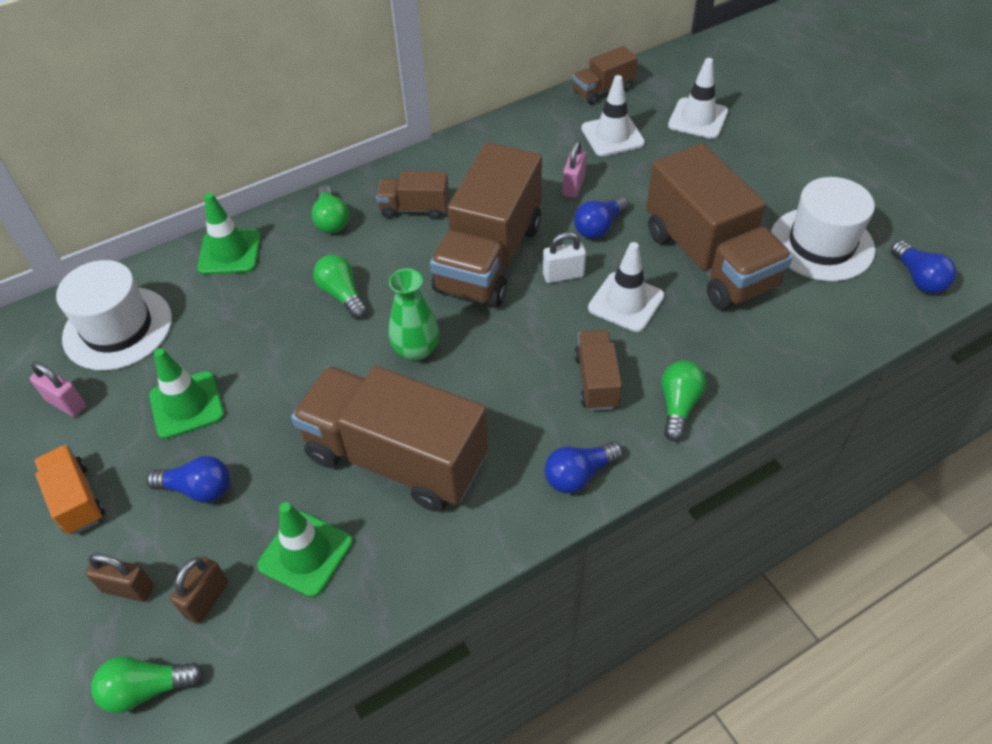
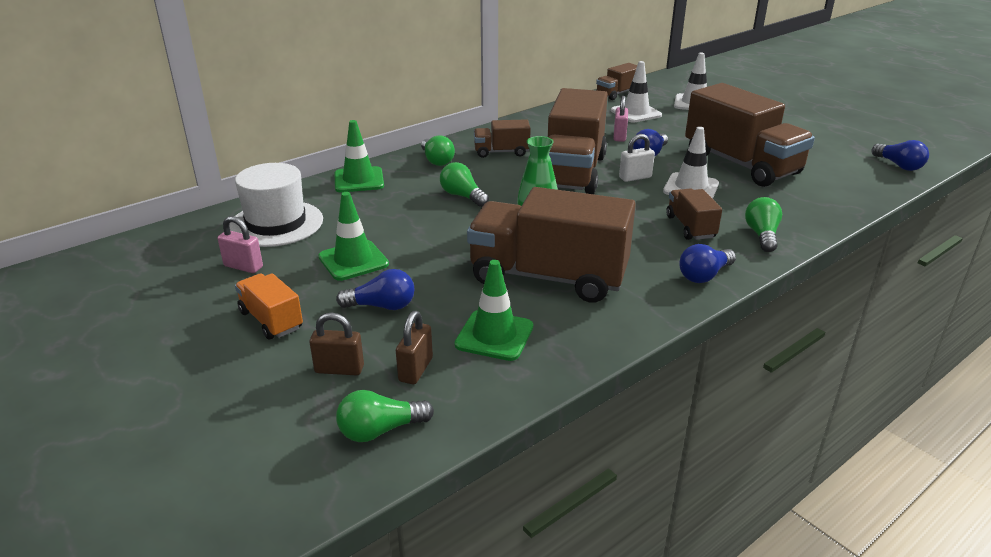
camera: 10 degrees left, 20 degrees down
white hat [771,177,875,281] -> none

